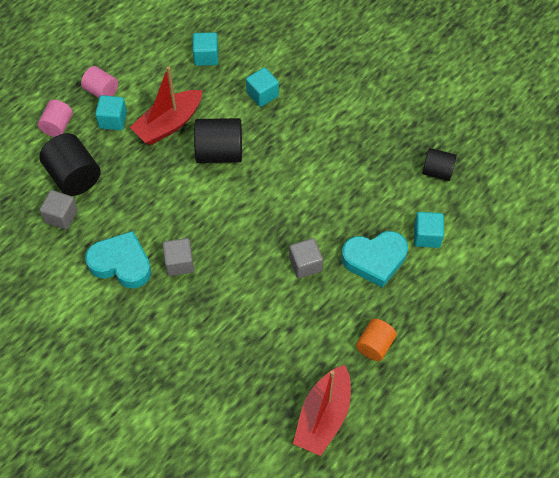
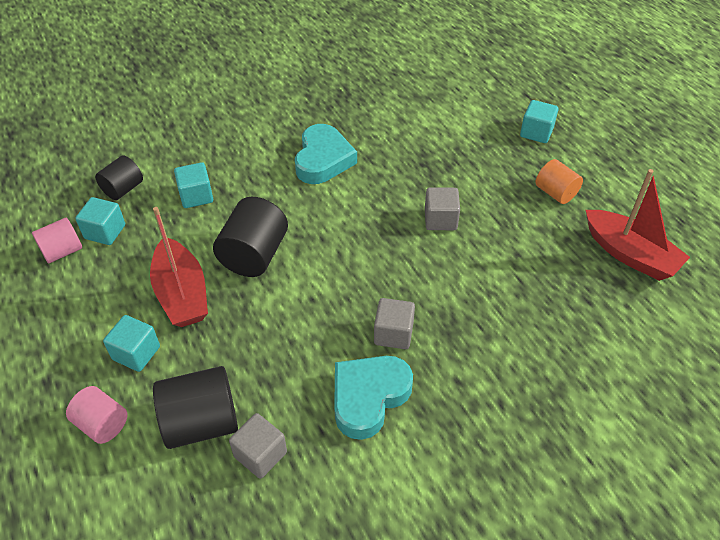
camera: 70 degrees left, 10 degrees down
pink cylinder [81,66,118,98] -> pink cylinder moved to [32,218,82,263]
turquoise heart [341,231,408,288] -> turquoise heart moved to [295,124,357,184]
turquoise cube [414,212,444,248] -> turquoise cube moved to [520,100,559,143]
black cylinder [422,148,457,181] -> black cylinder moved to [95,156,143,200]

